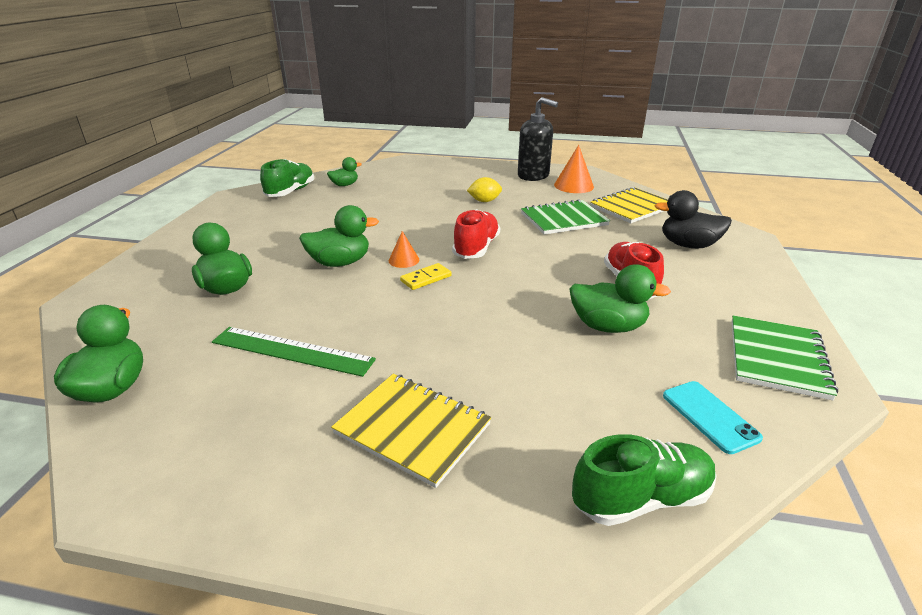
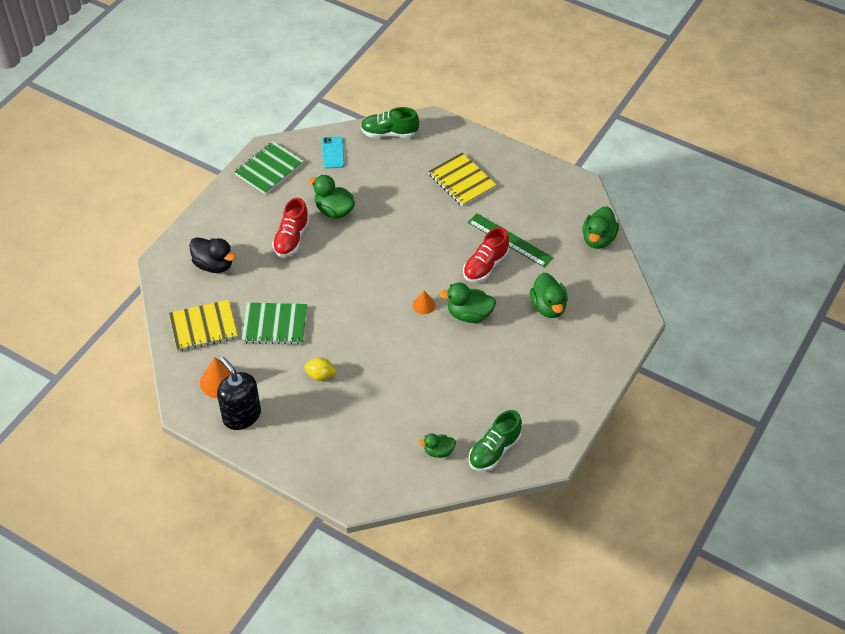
camera: 160 degrees left, 20 degrees up
yellow domino [400,263,451,290] -> none
red shoe [452,209,500,259] -> red shoe moved to [463,227,509,282]

